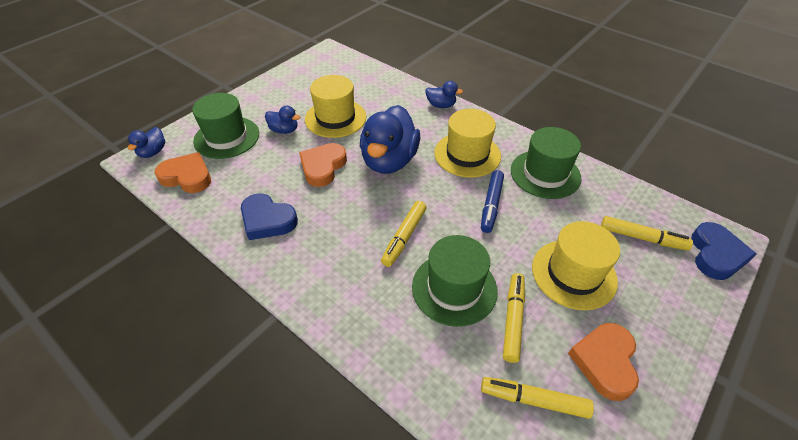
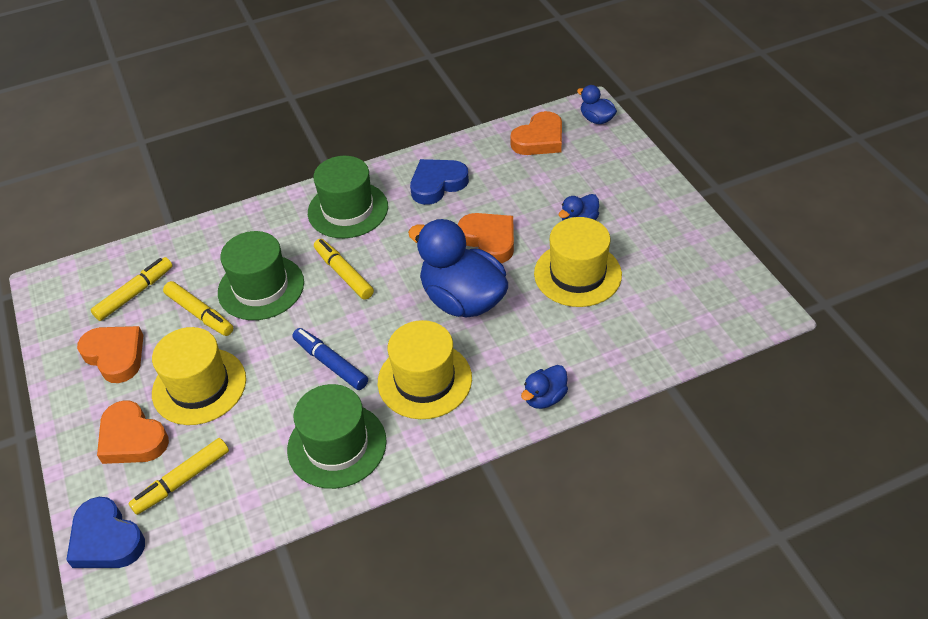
camera: 120 degrees right, 0 degrees up
green hat [192,93,259,159] -> green hat moved to [308,156,388,238]
none -> orange heart [97,400,169,464]

